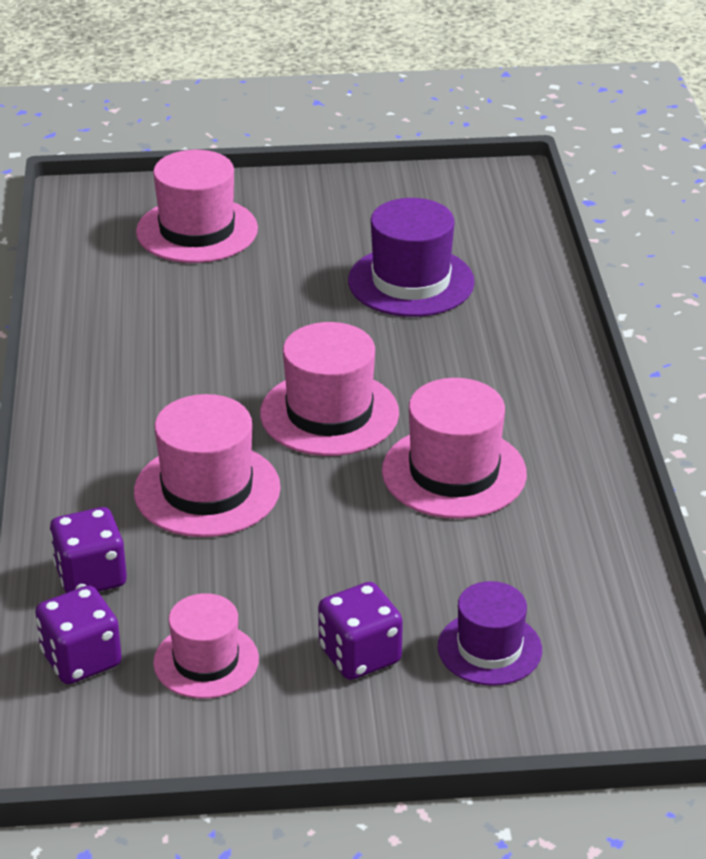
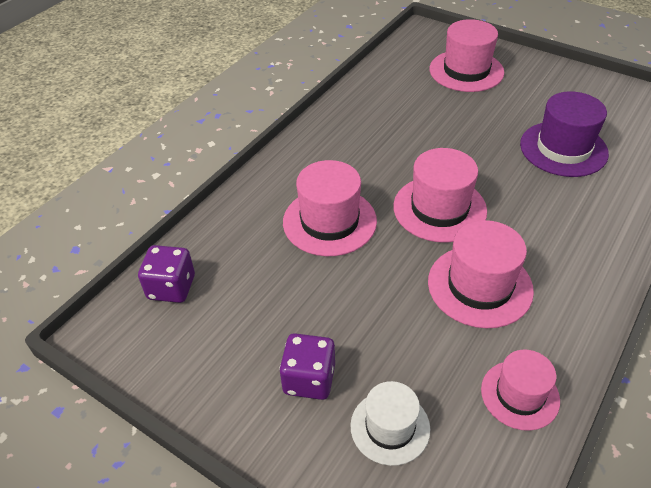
camera: 40 degrees right, 10 degrees up
purple dice [50,507,127,593] -> none
pink hat [153,593,259,699] -> pink hat moved to [481,349,560,431]
purple hat [438,581,542,686] -> white hat [350,381,430,466]

